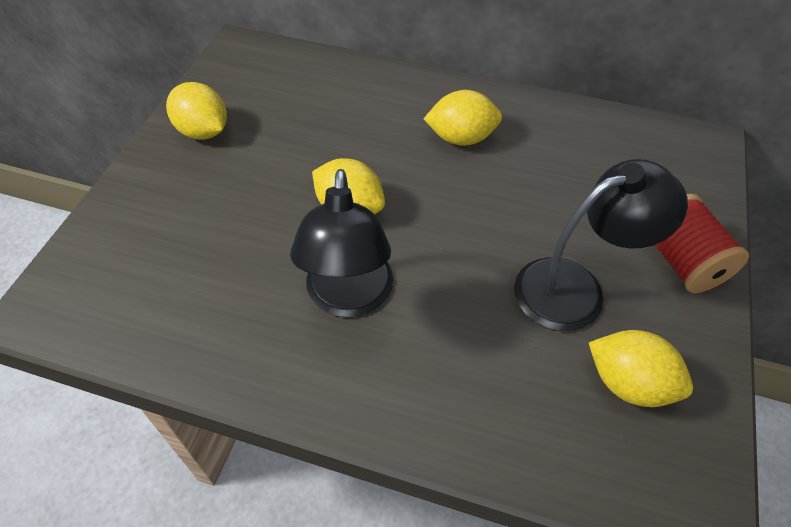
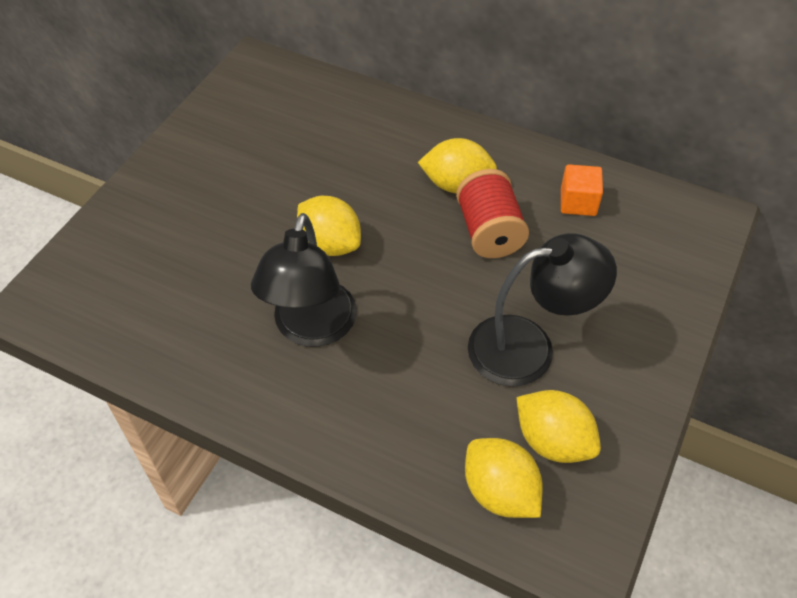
camera: 10 degrees right, 0 degrees up
yellow lemon [166,82,227,140] -> yellow lemon moved to [465,438,543,518]
red spool [655,194,749,293] -> red spool moved to [456,169,529,258]
none -> orange cube [561,164,603,216]

